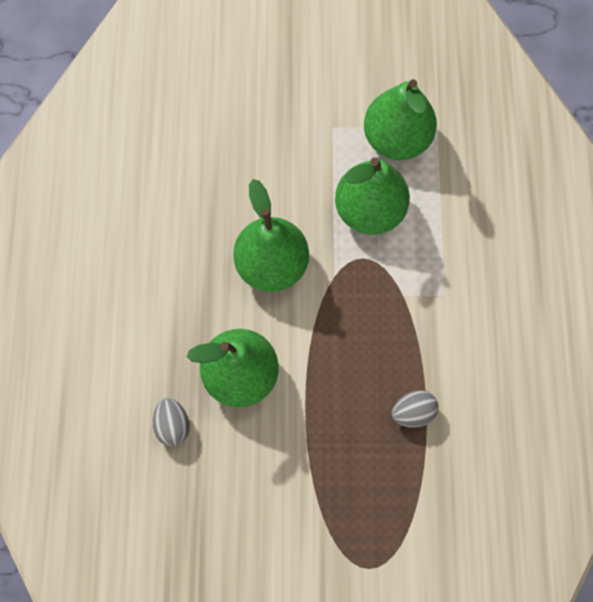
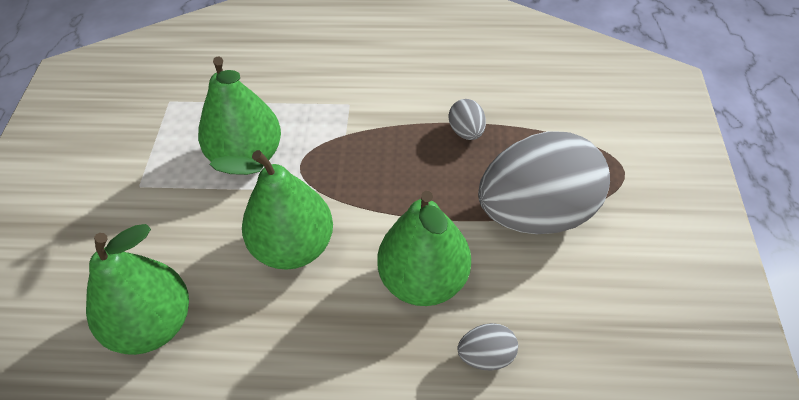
camera: 85 degrees left, 20 degrees down
green pear [364,79,437,160] -> green pear moved to [86,224,189,355]
none -> grey egg [478,131,610,234]

